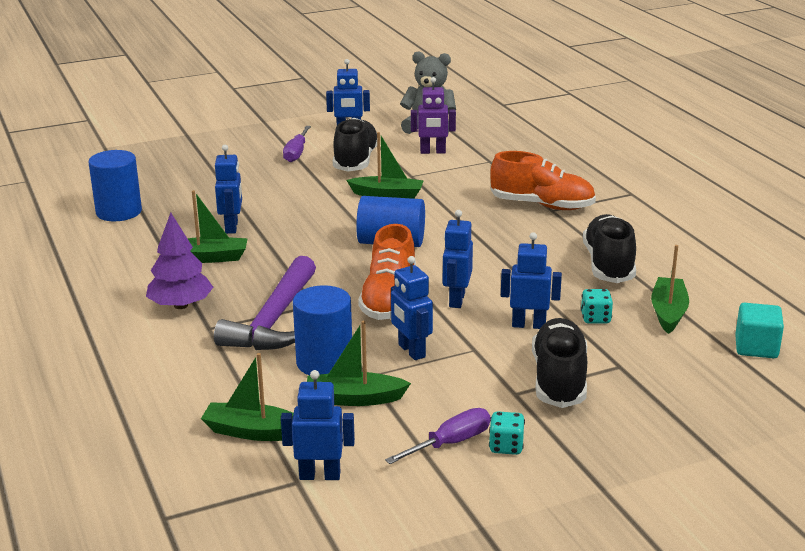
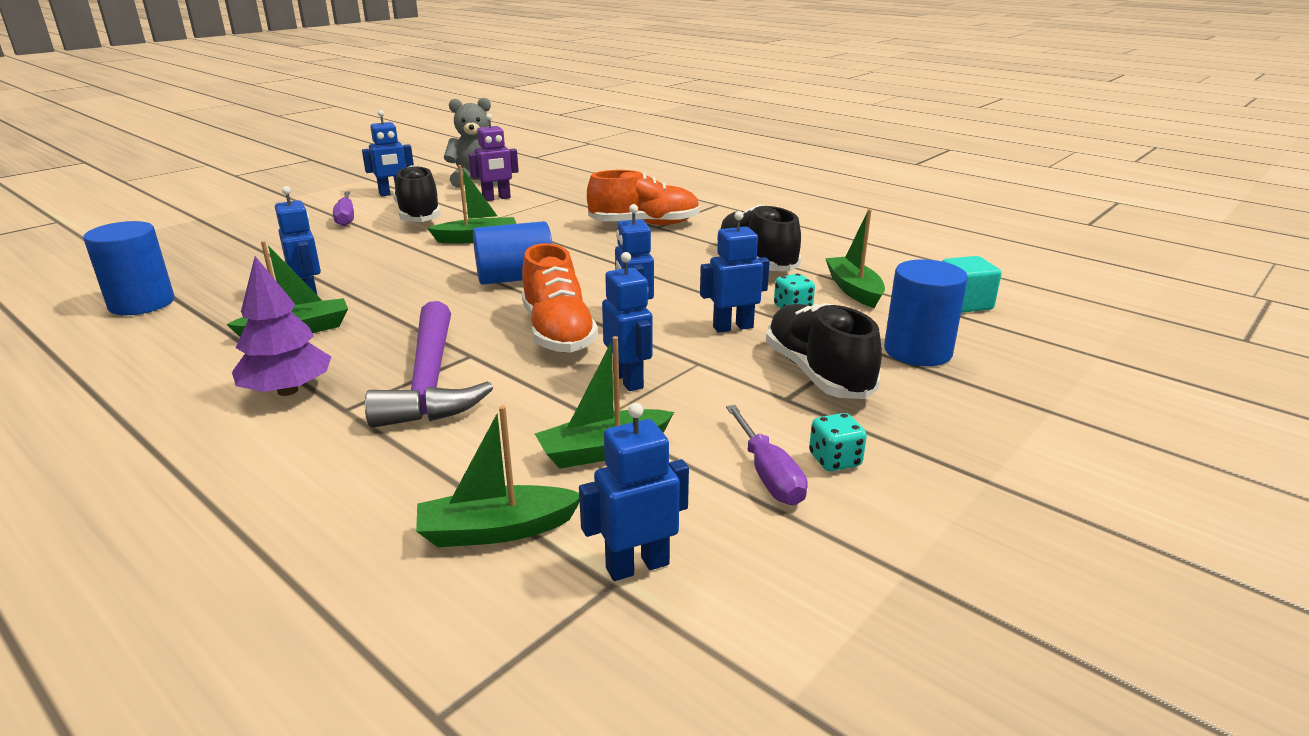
camera: 25 degrees left, 0 degrees up
blue cylinder [293,285,352,375] -> blue cylinder moved to [884,259,968,366]
purple screwdriver [385,408,490,464] -> purple screwdriver turned 135 degrees clockwise [726,405,808,505]
blue robot [391,256,433,360] -> blue robot turned 150 degrees counterclockwise [602,252,653,391]

